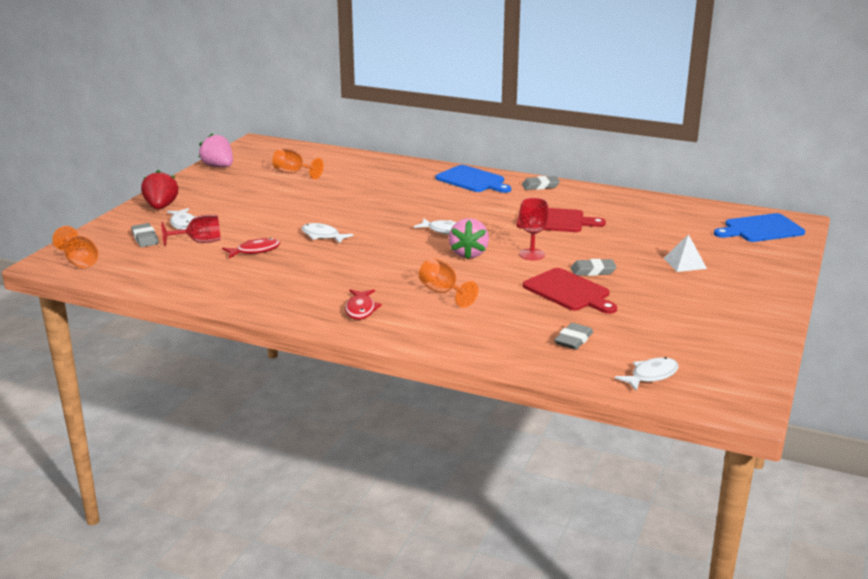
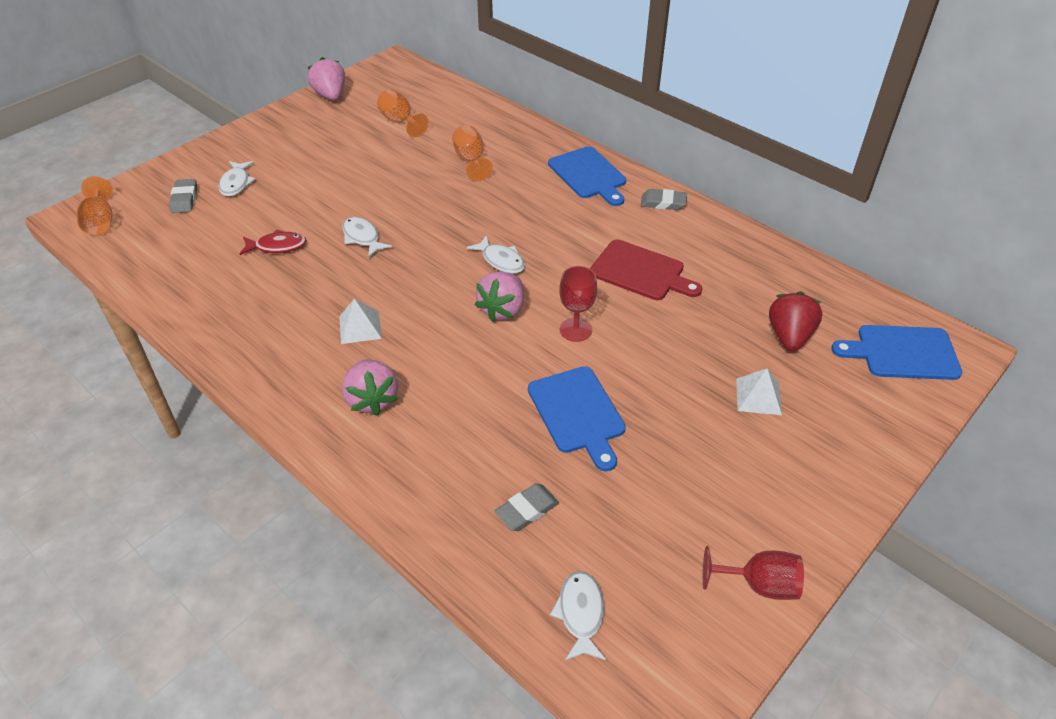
camera: 20 degrees right, 20 degrees up
red strawberry [141,170,178,209] -> red strawberry moved to [769,291,822,351]
red goblet [161,215,221,246] -> red goblet moved to [703,546,804,600]
red fish [345,289,382,320] -> none
orange goblet [419,258,478,308] -> orange goblet moved to [452,125,493,181]
red cutting board [523,268,617,314] -> blue cutting board [528,366,626,471]
grey eraser [571,259,617,276] -> none
white fish [615,357,679,391] -> white fish turned 75 degrees counterclockwise [550,571,606,661]
none -> white pyramid [339,299,382,344]
none -> pink strawberry [342,359,398,416]

